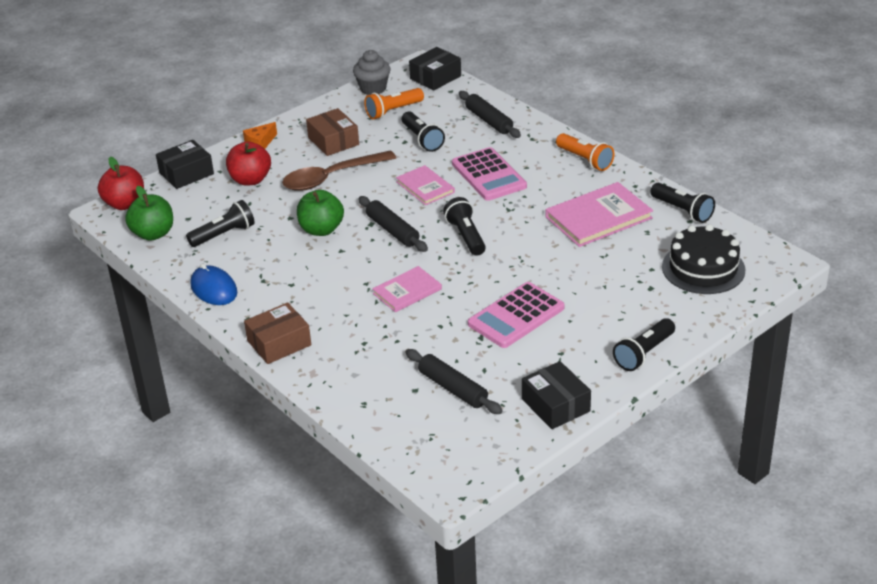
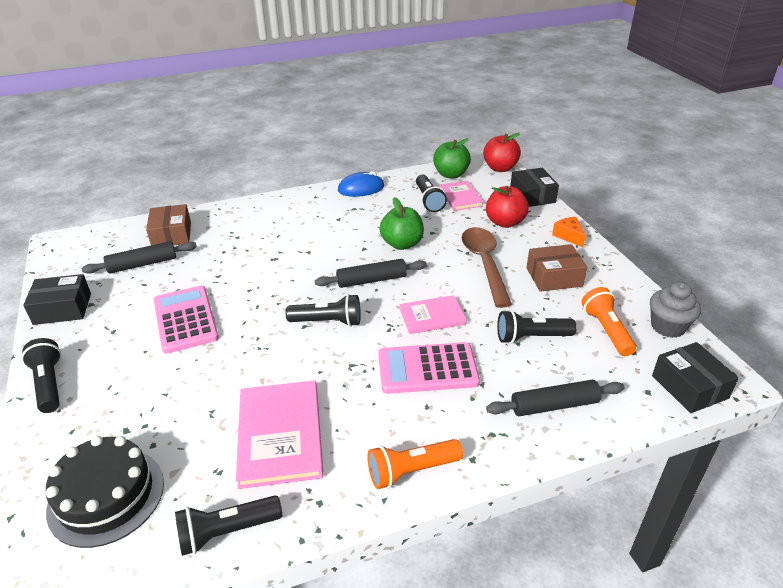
camera: 110 degrees right, 0 degrees up
brown box [244,302,311,364] -> brown box moved to [146,204,191,246]
pink book [372,266,442,312] -> pink book moved to [439,181,484,211]

